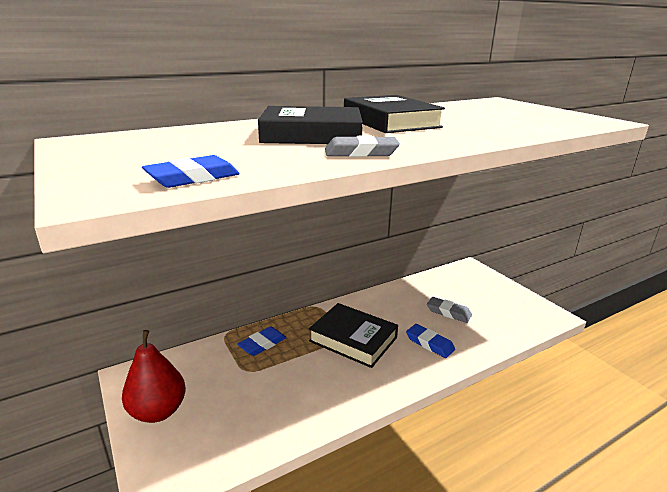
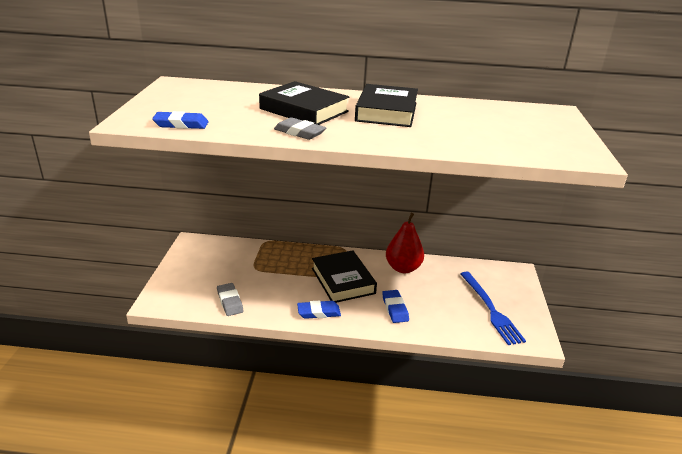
camera: 35 degrees right, 5 degrees up
red pear [122,330,186,423] -> red pear moved to [386,213,424,273]
blue eraser [237,327,287,356] -> blue eraser moved to [297,301,341,319]
grey eraser [427,297,472,323] -> grey eraser moved to [217,283,244,316]
none -> blue fork [460,272,526,345]

